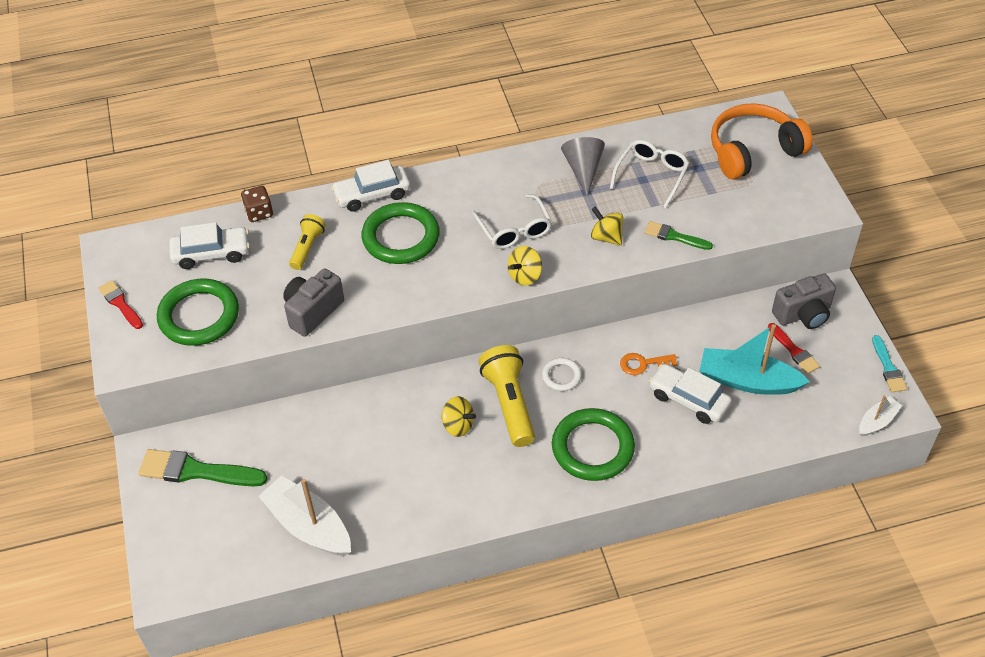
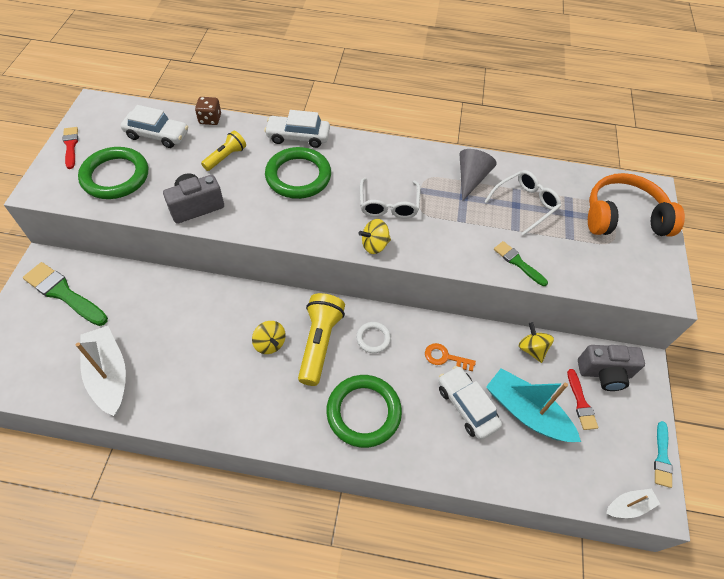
camera: 20 degrees right, 5 degrees up
yellow spinning top [591,207,623,246] -> yellow spinning top moved to [519,322,554,363]

